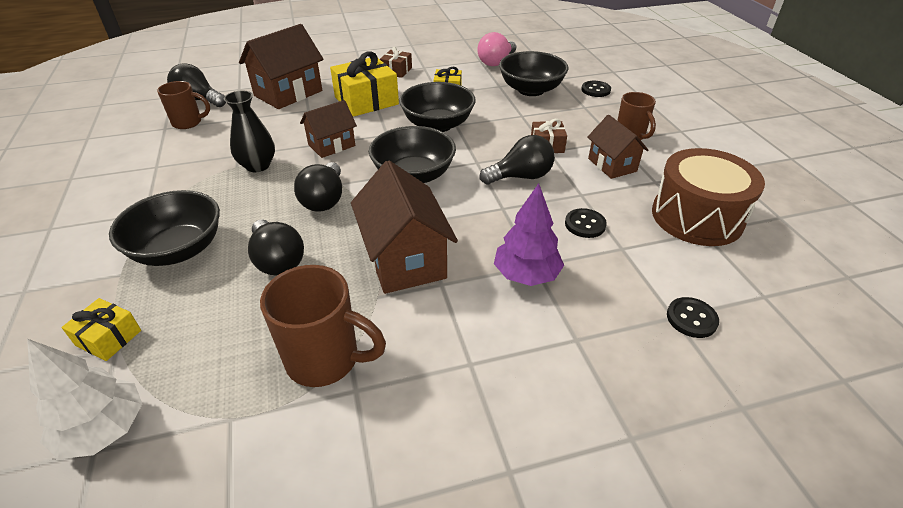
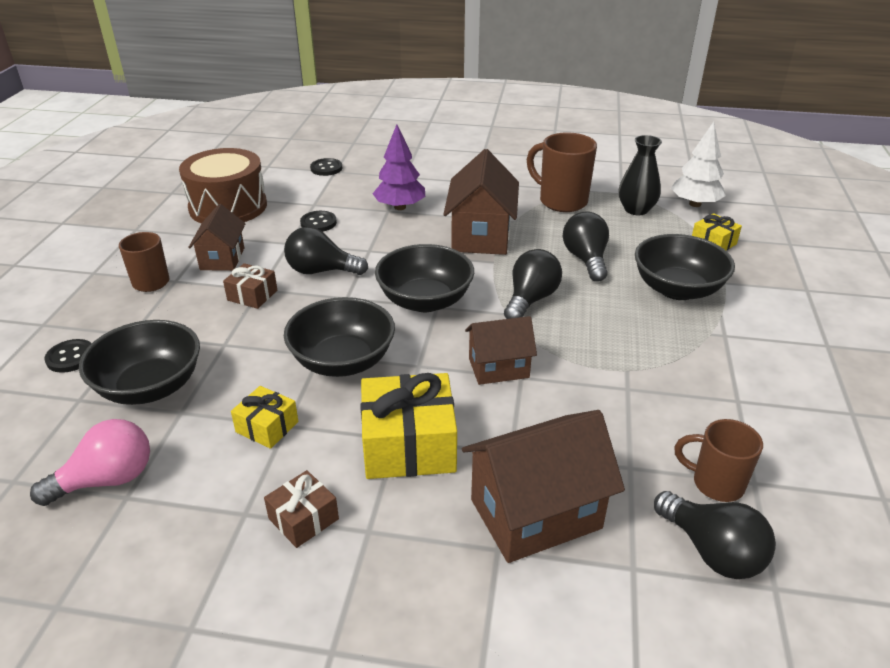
camera: 155 degrees left, 5 degrees down
black vase [224,91,275,172] -> black vase moved to [619,135,662,215]

